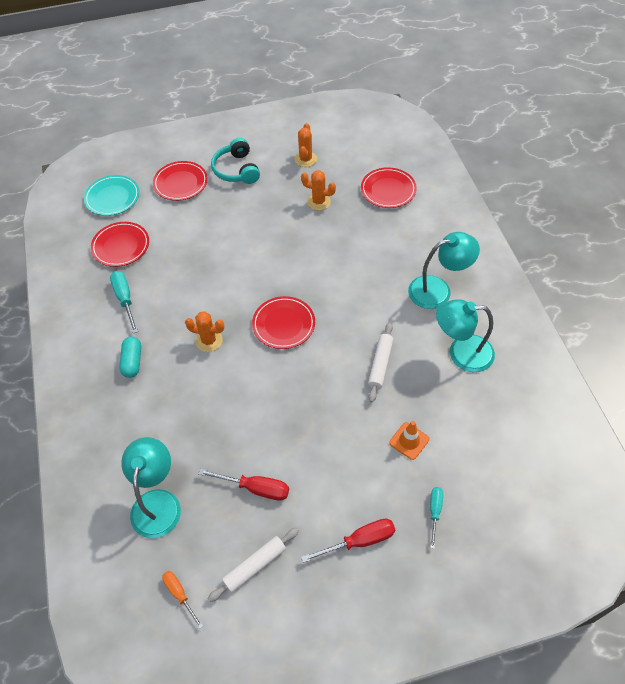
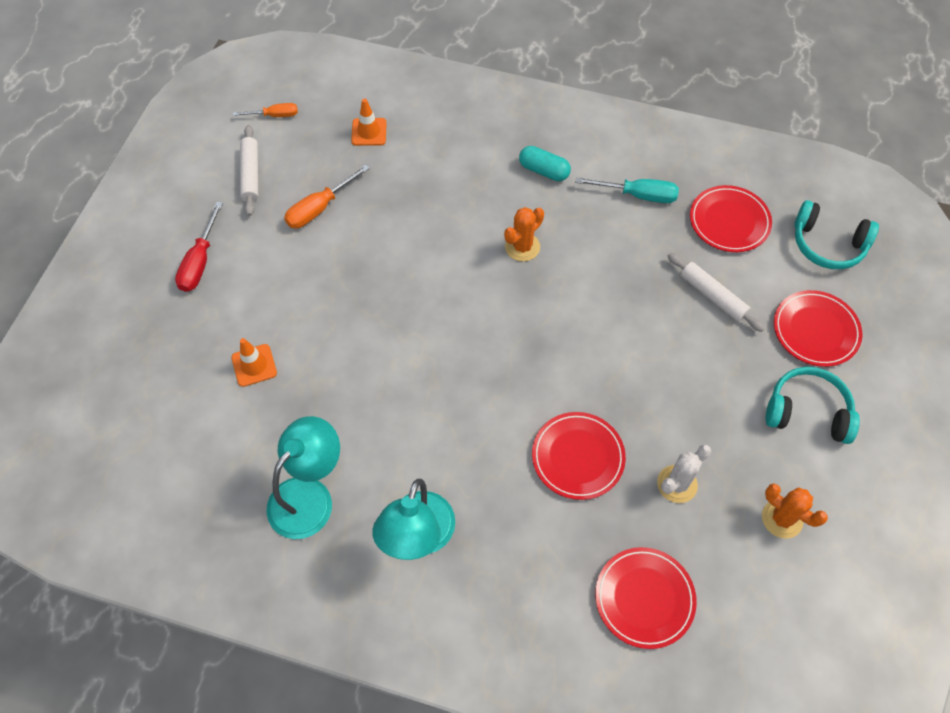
camera: 120 degrees right, 5 degrees up
turquoise plate [84,175,139,216] -> turquoise headphones [794,200,879,269]
turquoise lamp [121,437,181,538] -> orange traffic cone [351,98,387,146]
red screwdriver [198,469,289,501] -> orange screwdriver [284,165,370,228]
red plate [252,296,315,349] -> red plate moved to [532,412,626,500]
orange cactus [301,170,336,210] -> white cactus [657,444,711,503]
white rolling pin [368,322,393,402] -> white rolling pin moved to [668,253,765,332]
turquoise screwdriver [430,487,443,549] -> none

